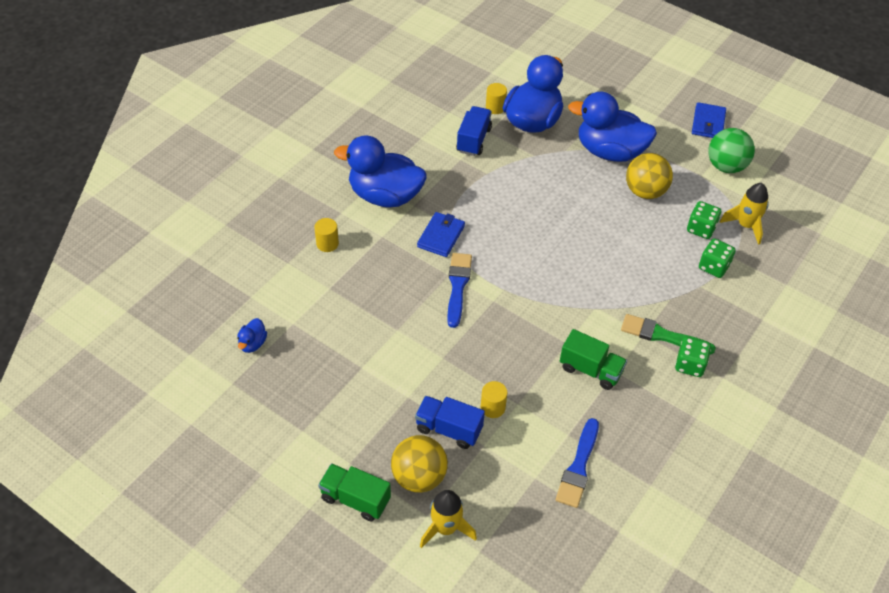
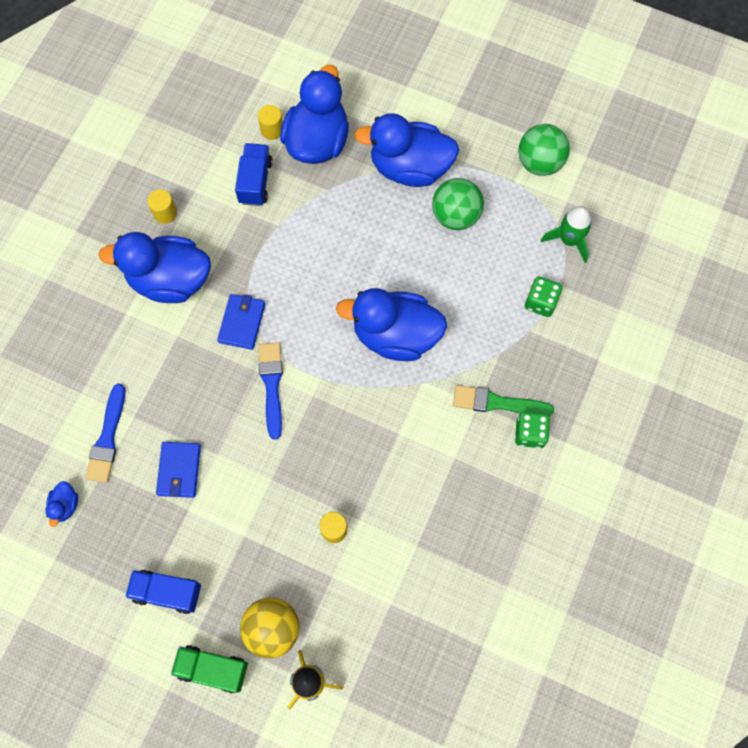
camera: 10 degrees left, 20 degrees up
yellow cylinder [314,218,339,252] -> yellow cylinder moved to [147,189,177,224]
blue truck [415,396,485,449] -> blue truck moved to [125,570,201,614]
blue brush [556,418,599,508] -> blue brush moved to [85,384,125,483]
green truck [560,329,627,390] -> none
yellow ball [626,153,673,199] -> green ball [432,178,484,230]
green dice [687,201,721,239] -> none
blue wallet [692,102,726,138] -> blue wallet moved to [156,442,201,498]
yellow rocket [720,183,769,245] -> green rocket [541,206,592,263]
none -> blue duck [336,288,447,361]

